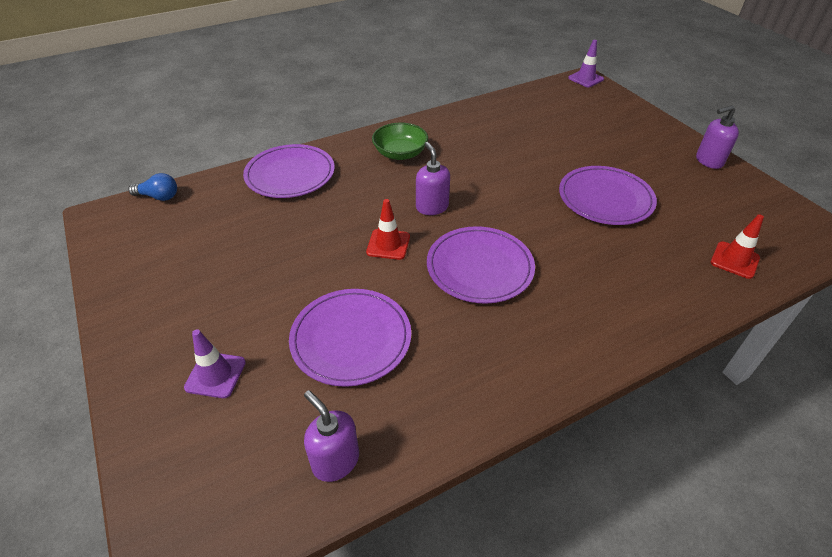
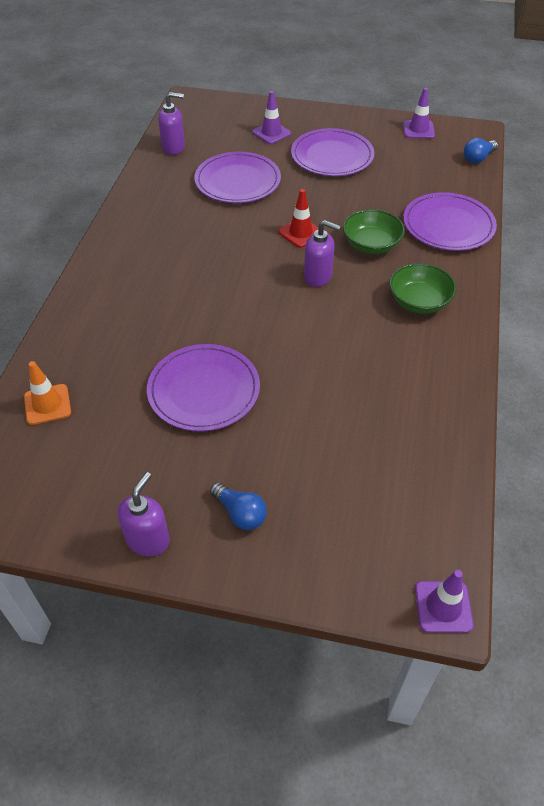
camera: 130 degrees right, 5 degrees up
purple plate [427,226,535,304] -> purple plate moved to [291,128,374,176]
red traffic cone [711,214,764,279] -> orange traffic cone [24,361,71,425]
none -> blue light bulb [210,482,267,530]
none -> green bowl [343,209,405,254]
none -> purple traffic cone [403,88,435,139]

